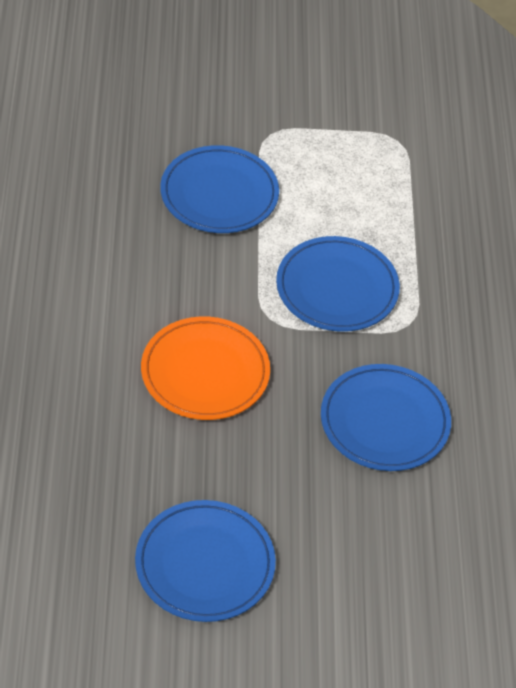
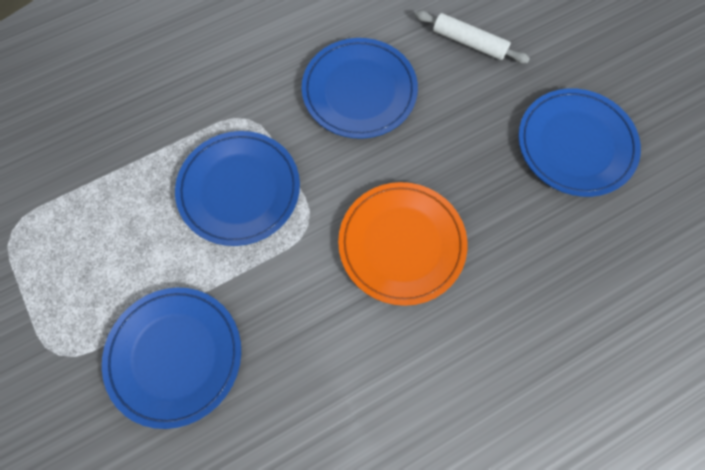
camera: 115 degrees left, 20 degrees up
none -> white rolling pin [415,10,530,64]

